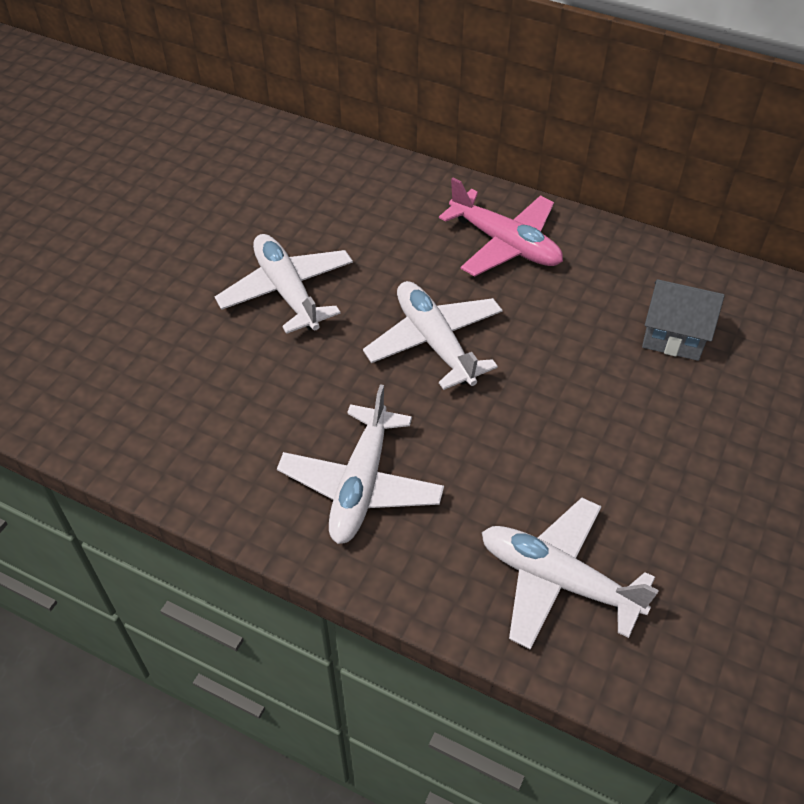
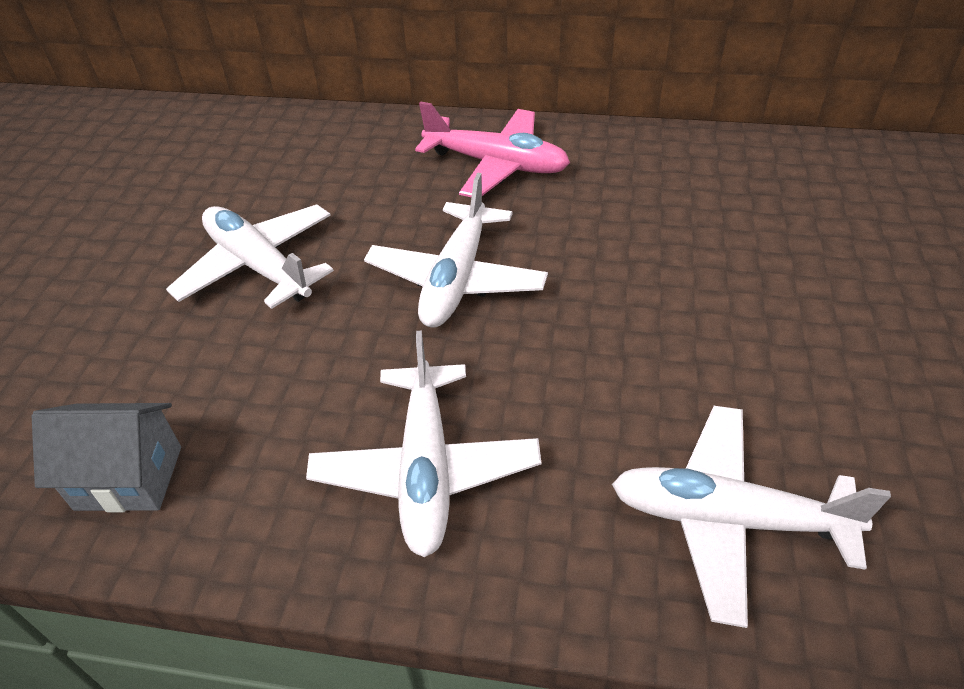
camera: 15 degrees left, 5 degrees down
white plane [363,281,503,390] -> white plane turned 120 degrees counterclockwise [364,173,548,328]
grey house [642,279,725,361] -> grey house moved to [32,403,181,512]

